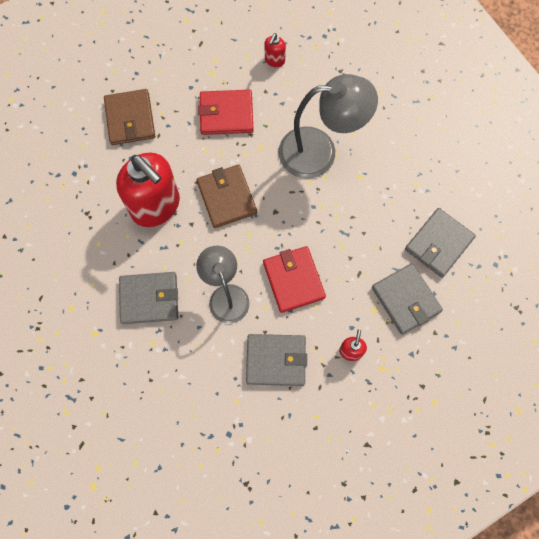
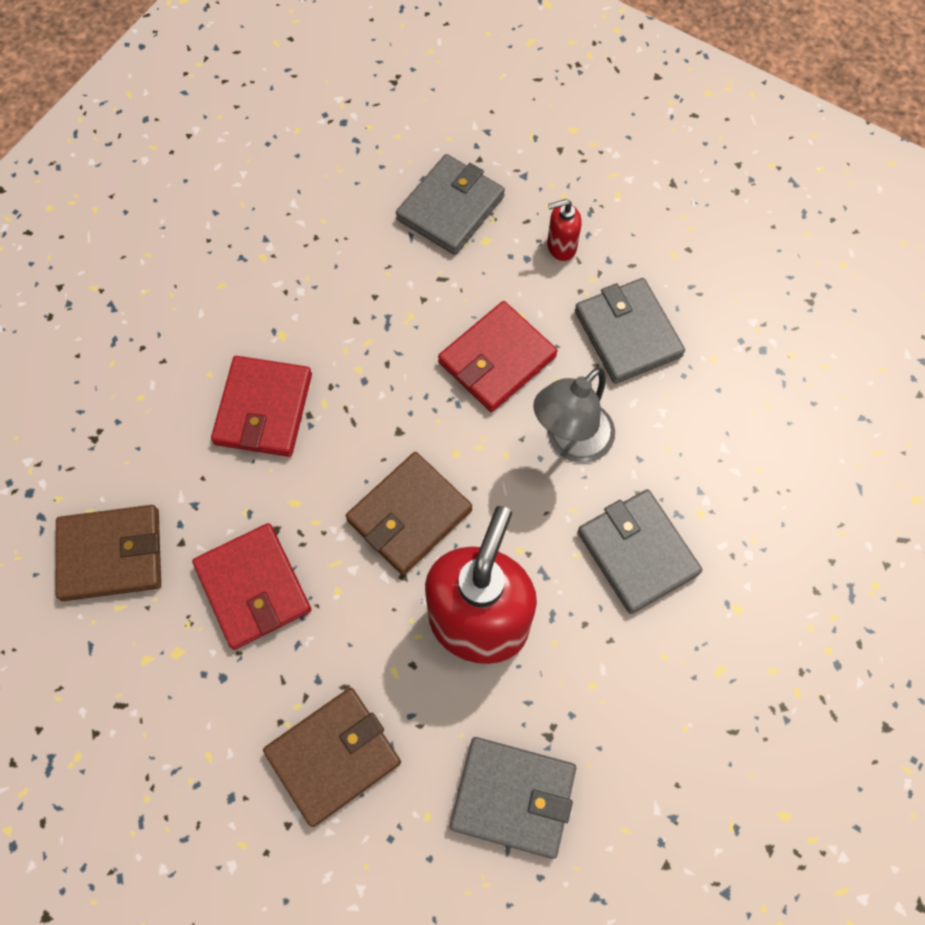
camera: 115 degrees left, 5 degrees down
red soap dispenser [265,33,286,67] -> brown wallet [56,505,161,601]
grey lamp [279,74,378,179] -> red wallet [211,356,312,457]
grey wallet [405,208,476,278] -> grey wallet moved to [450,737,576,859]

